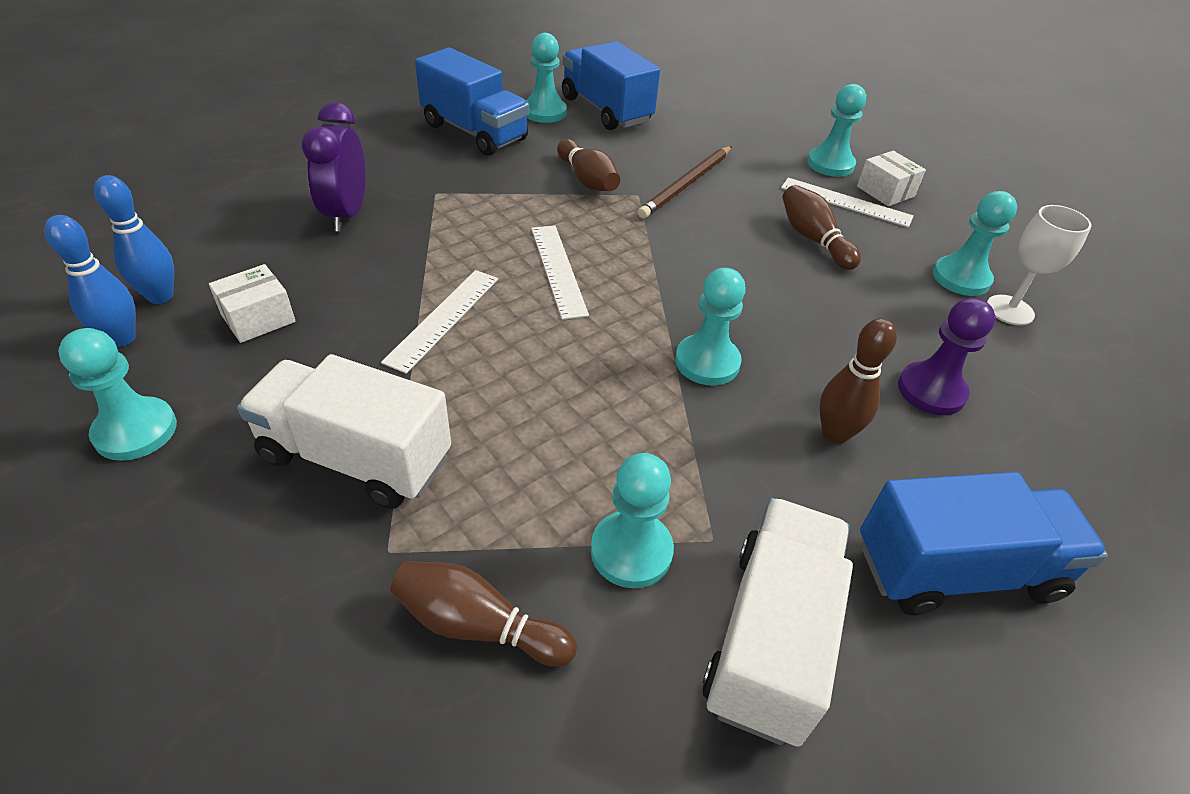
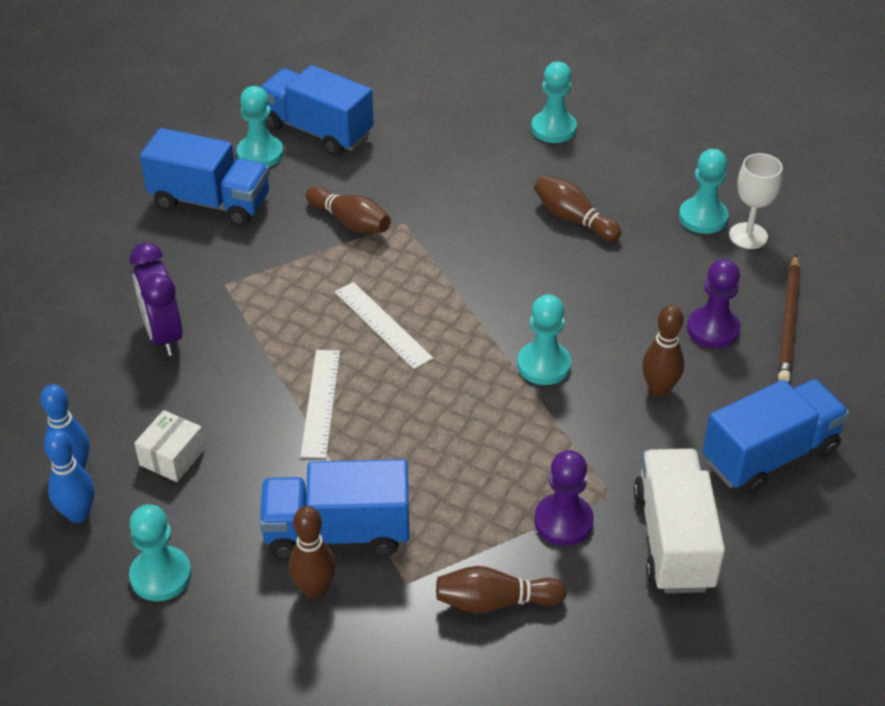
camera: 20 degrees left, 0 degrees up
white truck [237,354,451,509] -> blue truck [259,459,409,560]
turquoise pawn [591,453,674,588] -> purple pawn [534,450,594,546]
brown pencil [638,146,732,219] -> brown pencil moved to [778,254,800,382]
white ruler [781,178,914,228] -> none
white box [857,151,926,206] -> none
none -> brown bowling pin [289,506,336,599]

